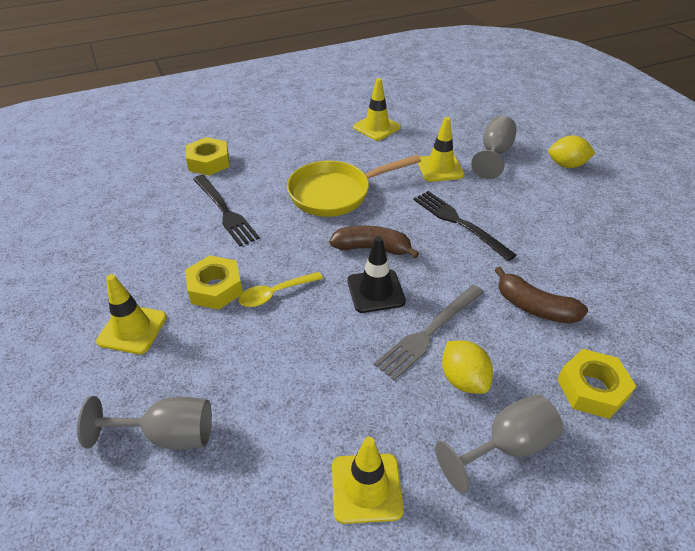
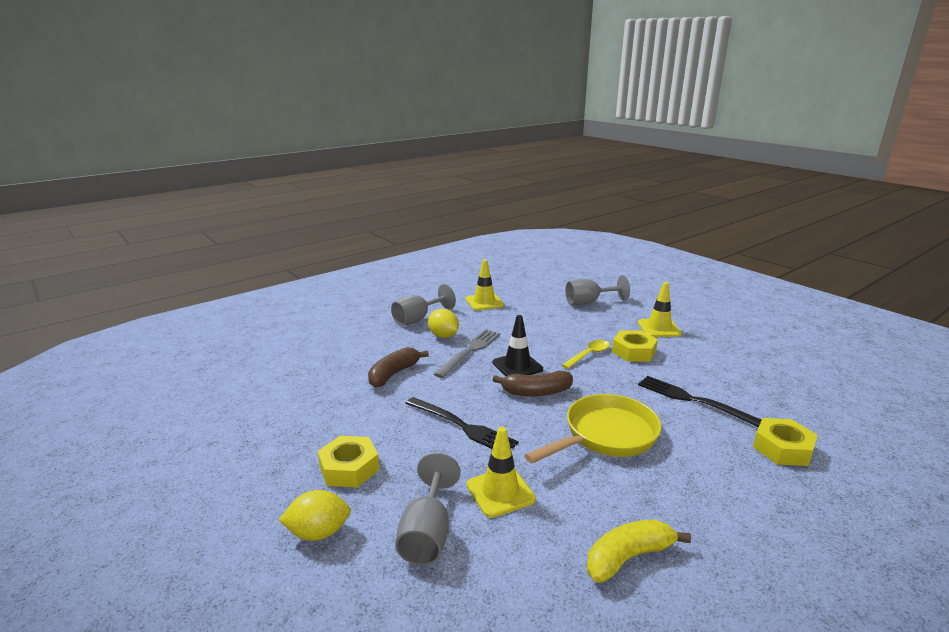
camera: 165 degrees right, 20 degrees down
yellow traffic cone [353,78,401,141] -> yellow banana [587,519,691,583]
brown banana [495,266,588,324] -> brown banana turned 75 degrees counterclockwise [368,347,429,388]
yellow nut [557,349,636,419] -> yellow nut moved to [317,436,379,487]

